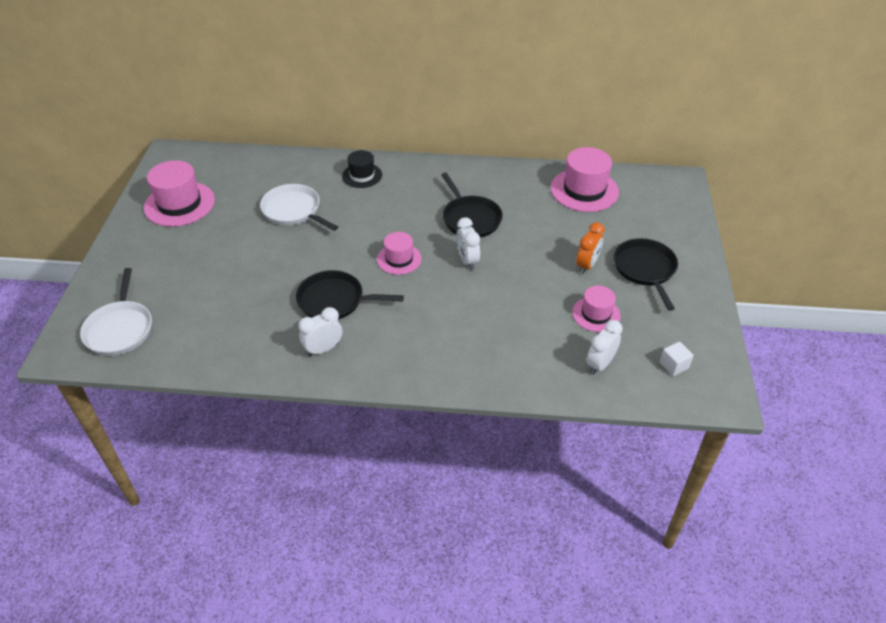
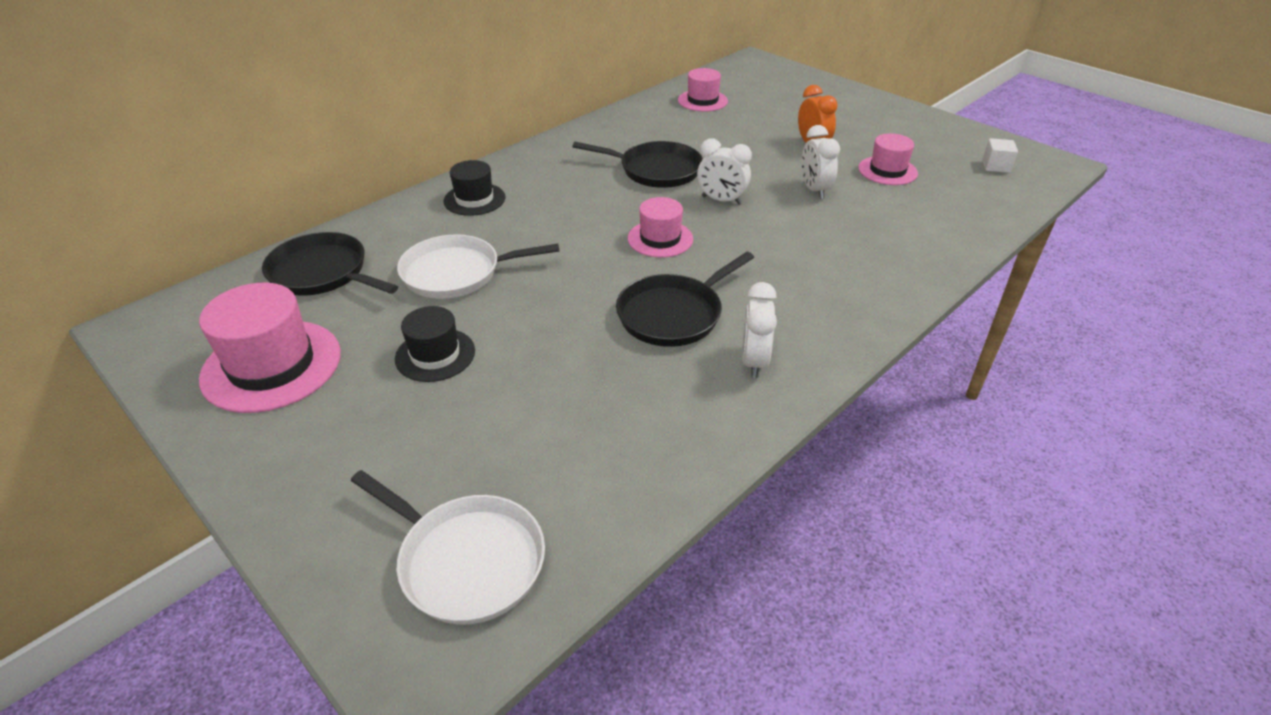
camera: 50 degrees left, 5 degrees down
pink hat [551,147,619,212] -> pink hat [678,68,728,112], size x0.60
white clock [587,320,623,375] -> white clock moved to [801,125,840,199]
black pan [614,238,678,311] -> black pan moved to [262,232,398,296]
none -> black hat [395,306,475,382]

